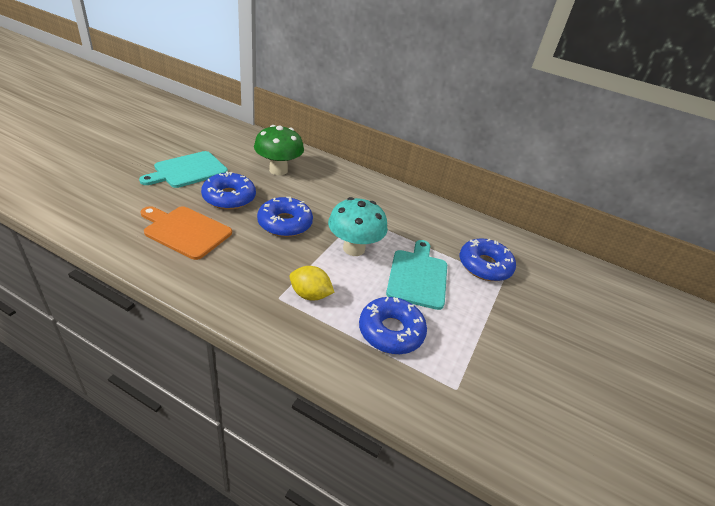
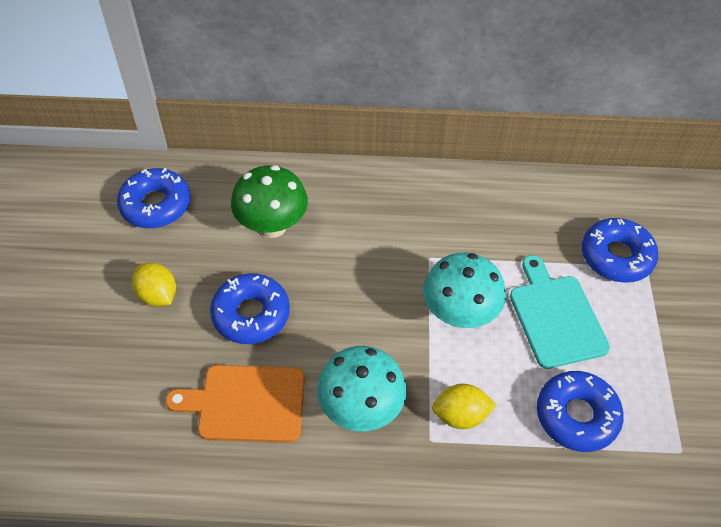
camera: 20 degrees left, 15 degrees up
turquoise cutting board [139,151,228,188] -> yellow lemon [132,263,176,307]
blue donut [257,197,313,237] -> blue donut moved to [117,168,191,228]
none -> turquoise mushroom [317,346,407,432]

